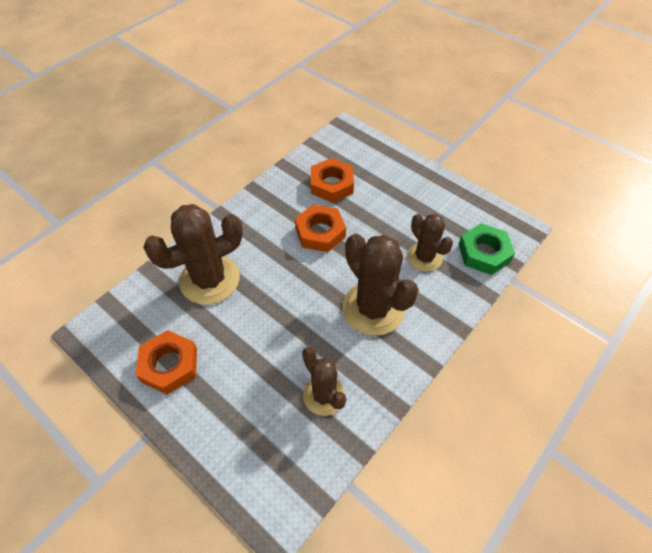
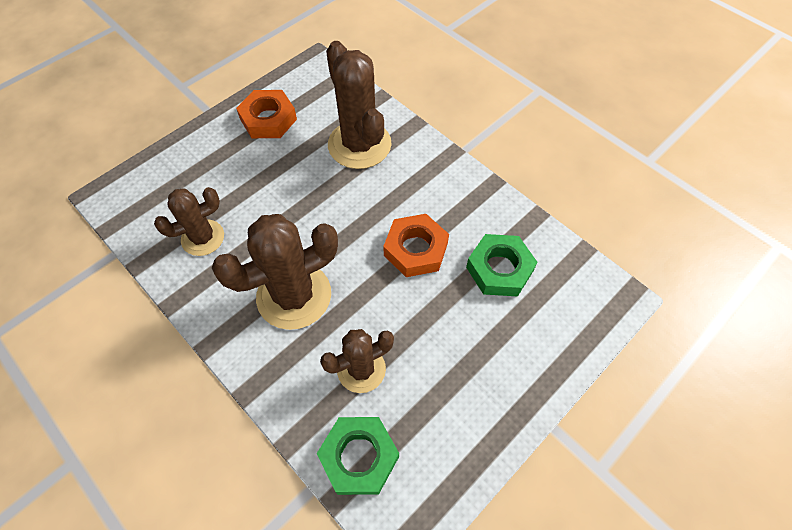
camera: 95 degrees right, 5 degrees up
orange nut [311,158,354,203] -> green nut [466,234,538,297]

